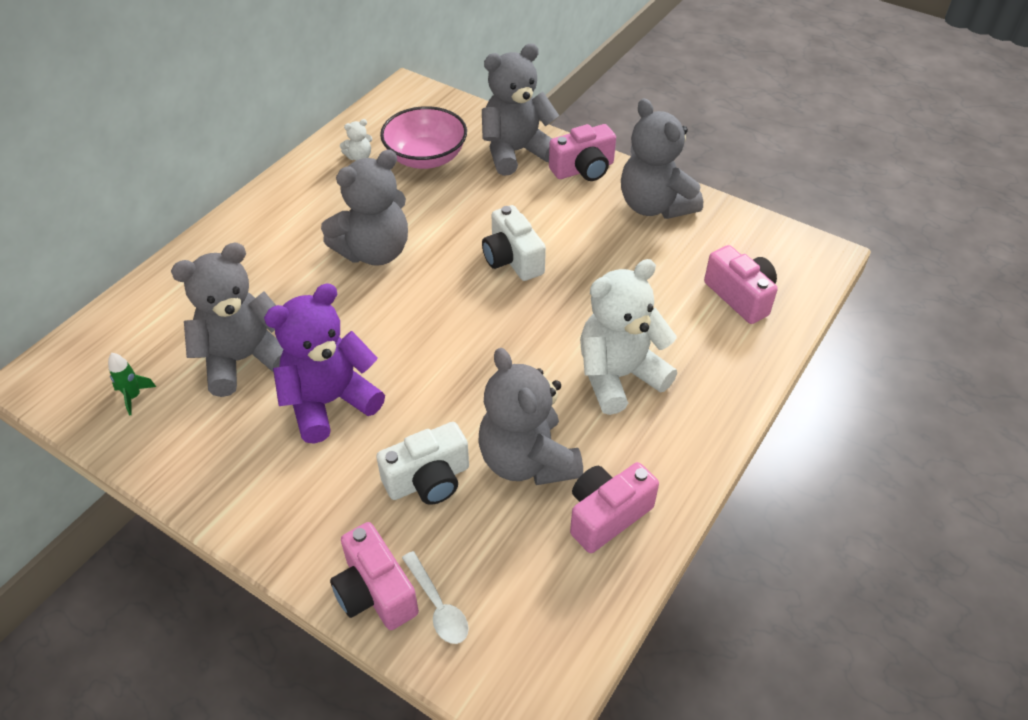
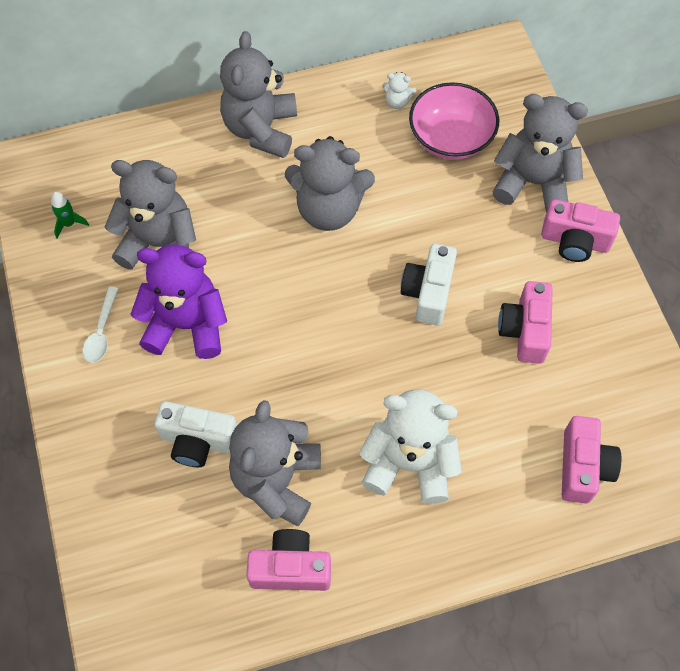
camera: 40 degrees right, 15 degrees up
pink camera [330,522,419,630] -> pink camera moved to [498,281,553,364]
white spoon [402,551,469,644] -> white spoon moved to [83,287,119,363]
grey teddy bear [621,98,703,219] -> grey teddy bear moved to [220,31,297,158]

